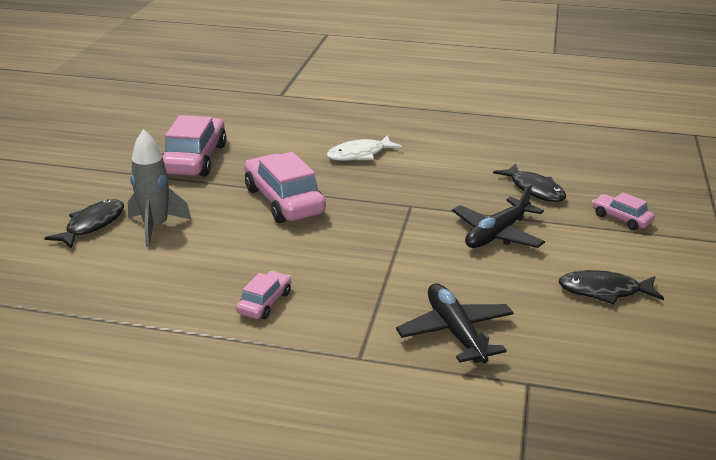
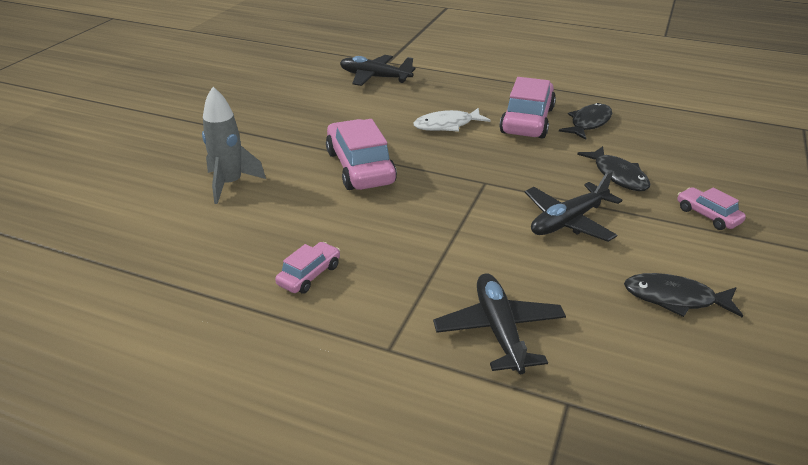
camera: 10 degrees right, 5 degrees up
black fish [44,199,124,249] -> black fish moved to [559,103,612,140]
pink car [162,115,227,176] -> pink car moved to [499,77,556,139]
none -> black plane [340,55,416,86]

